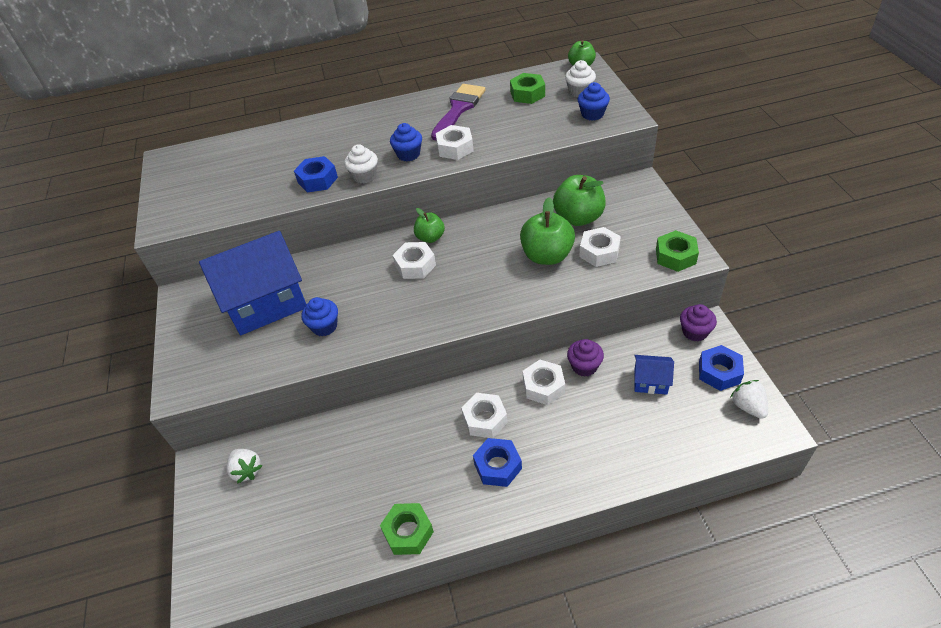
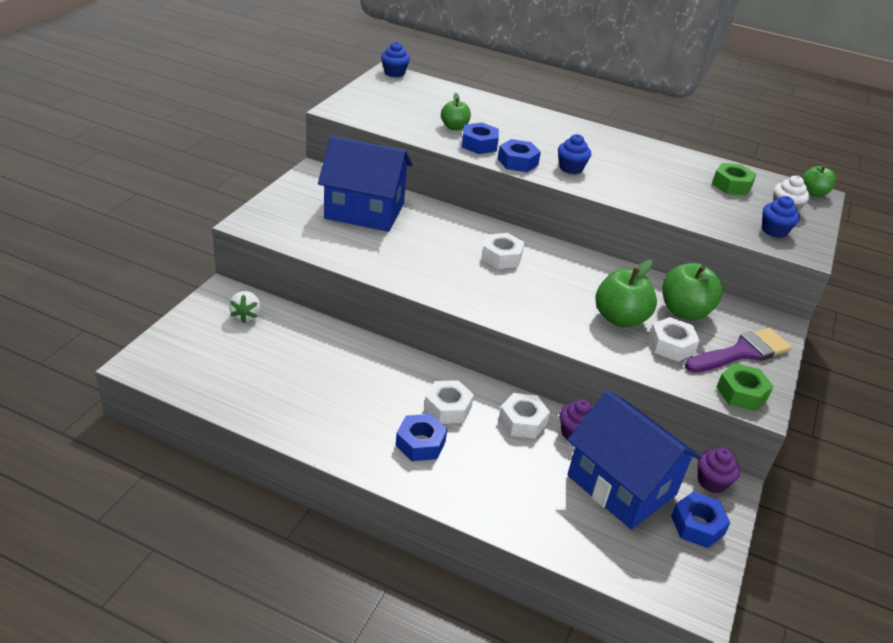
camera: 30 degrees right, 10 degrees down
blue cupcake [302,297,338,336] -> blue cupcake moved to [381,42,410,77]
white cupcake [344,144,378,183] -> blue nut [498,139,541,172]
green nut [380,503,434,555] -> none
green apple [414,208,445,243] -> green apple moved to [441,93,471,130]
purple brush [431,84,486,141] -> purple brush moved to [685,328,792,373]
white nut [436,125,474,160] -> none
blue house [634,355,674,395] -> blue house [567,390,701,530], size x2.28
white strawberry [731,380,768,419] -> none

